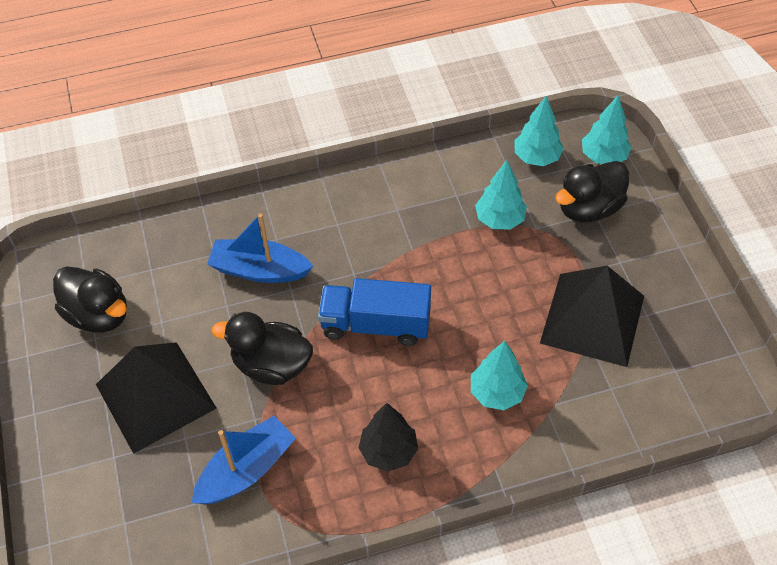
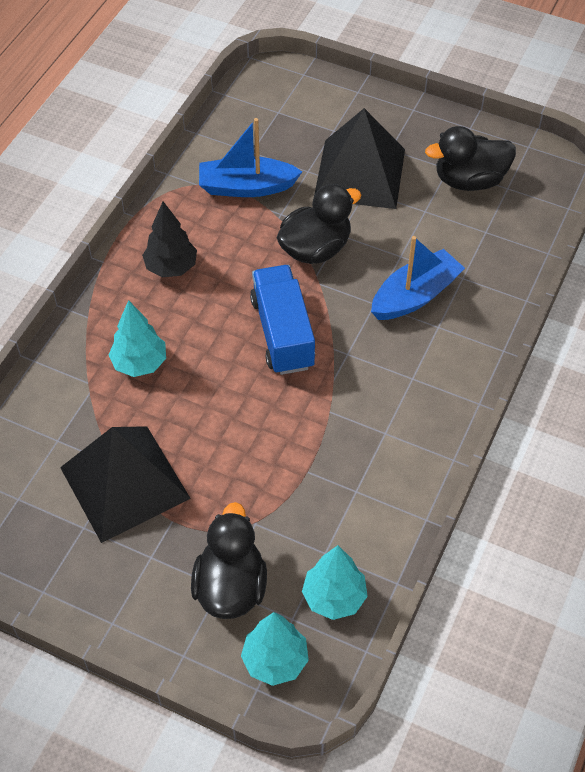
camera: 130 degrees right, 0 degrees up
blue boat [192,416,296,504] -> blue boat turned 90 degrees clockwise [199,118,302,197]
blue truck [318,278,431,346] -> blue truck turned 60 degrees counterclockwise [250,265,315,375]
turquoise tree [475,160,527,230] -> none

